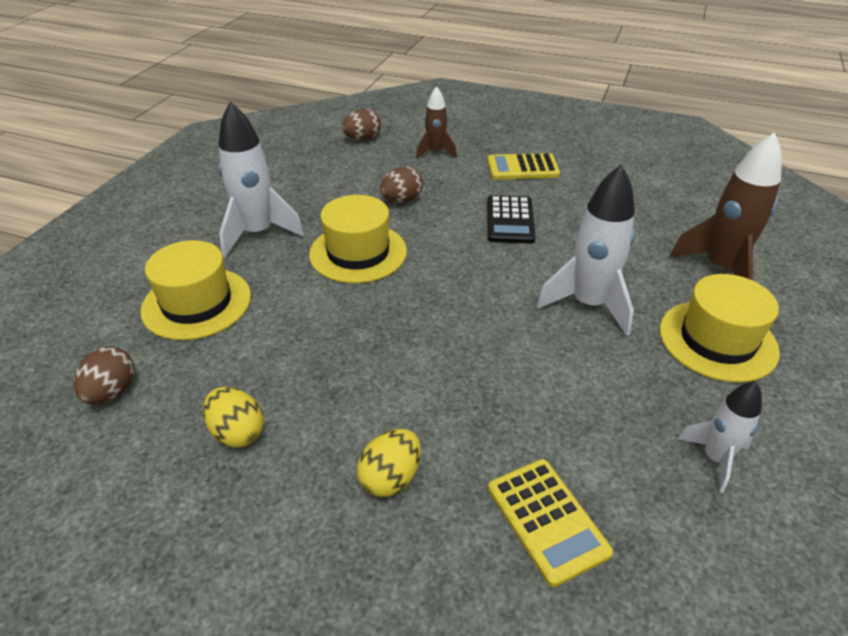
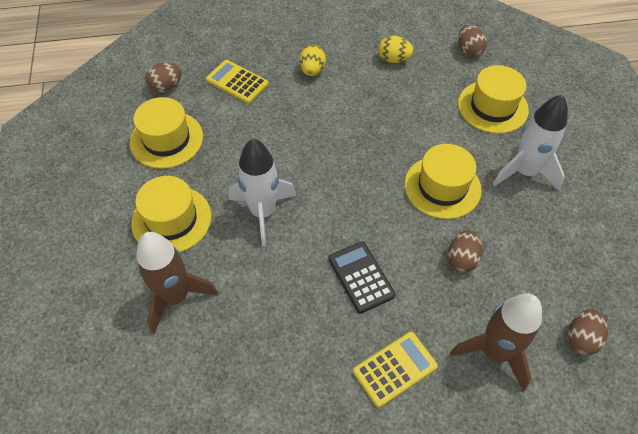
camera: 150 degrees right, 15 degrees up
brown rocket [416,86,457,159] -> brown rocket [450,293,542,391], size x1.70
white rocket [678,381,762,493] -> yellow hat [130,97,203,169]
none -> brown egg [145,63,182,93]

